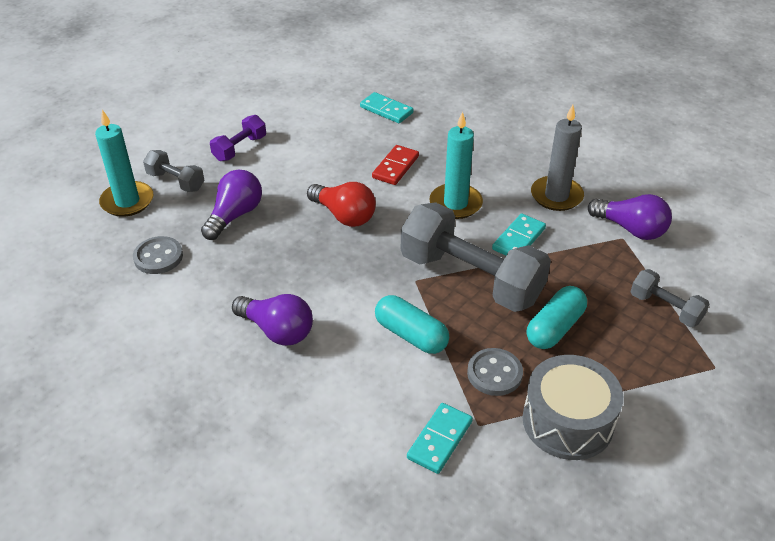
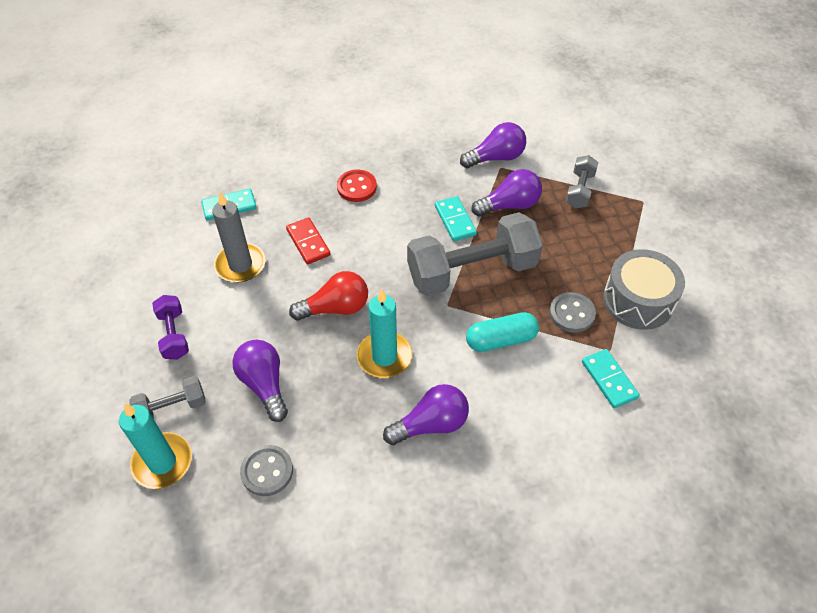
camera: 55 degrees left, 10 degrees up
turquoise candle [429,111,483,219] -> turquoise candle moved to [357,289,412,378]
turquoise capsule [527,286,587,349] -> none
grey candle [531,105,584,211] -> grey candle moved to [212,192,265,282]
grey dumbbell [631,269,709,327] -> grey dumbbell turned 60 degrees counterclockwise [566,155,598,208]
none -> red button [337,170,377,202]
none -> purple light bulb [472,169,542,217]

